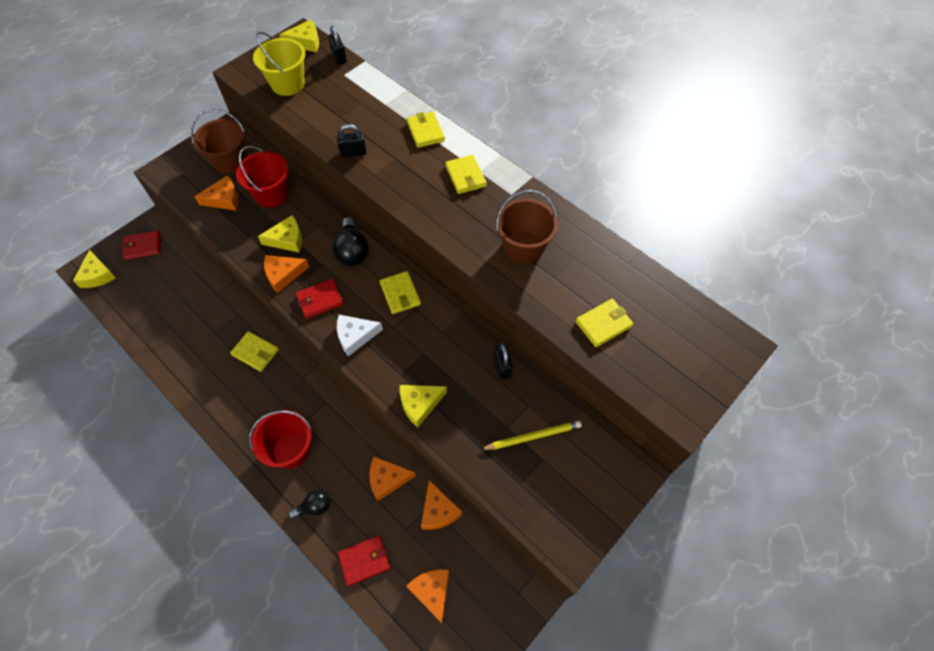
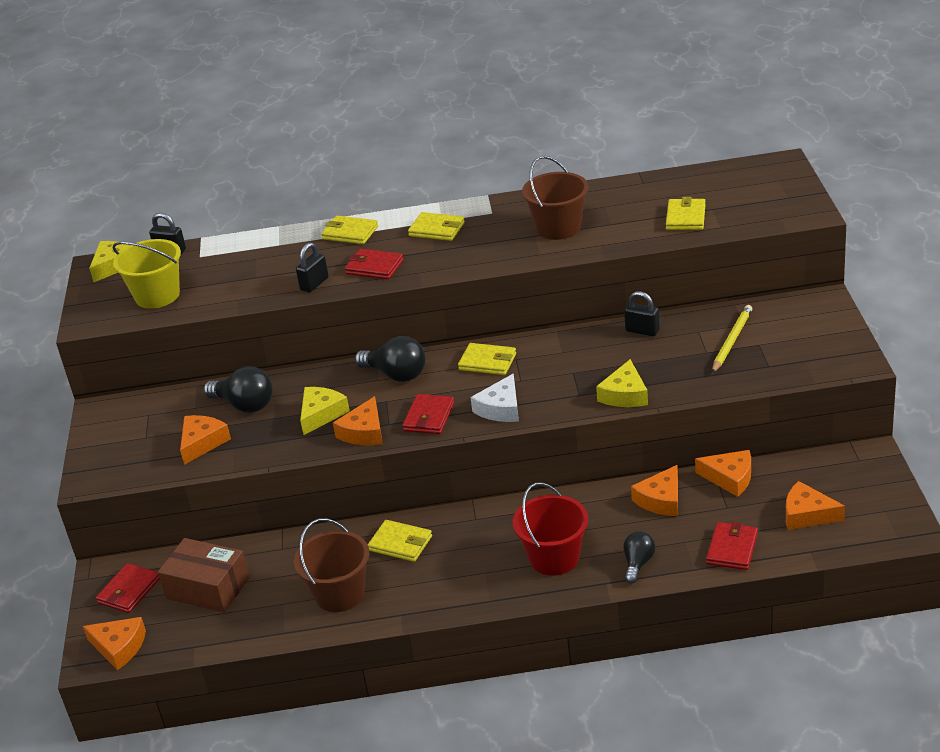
camera: 45 degrees left, 25 degrees down
yellow cheese [73,250,116,288] -> orange cheese [83,617,146,670]
brown bucket [191,109,246,174] -> brown bucket moved to [294,518,369,612]
yellow wallet [230,331,279,372] -> yellow wallet turned 45 degrees clockwise [368,520,432,562]
red bucket [236,146,289,208] -> black light bulb [204,366,273,413]
none -> brown box [158,538,250,612]
none -> red wallet [345,249,404,279]

